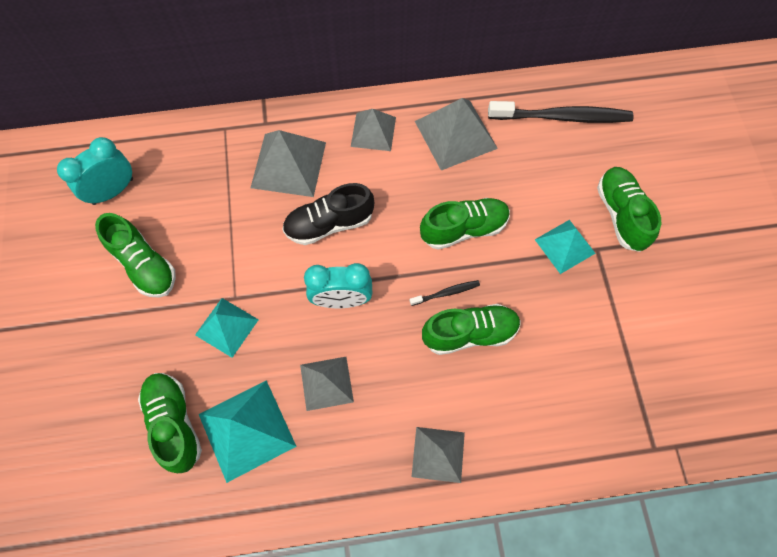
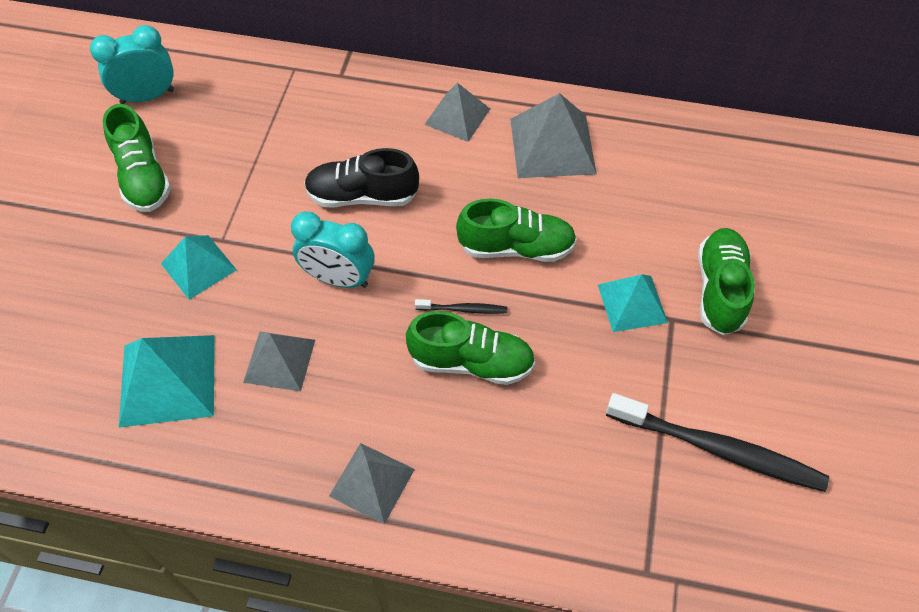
camera: 20 degrees right, 10 degrees down
green shoe [138,373,202,473] -> none
grey pyramid [250,130,326,197] -> none
black toothbrush [488,101,633,123] -> black toothbrush moved to [606,393,829,492]

